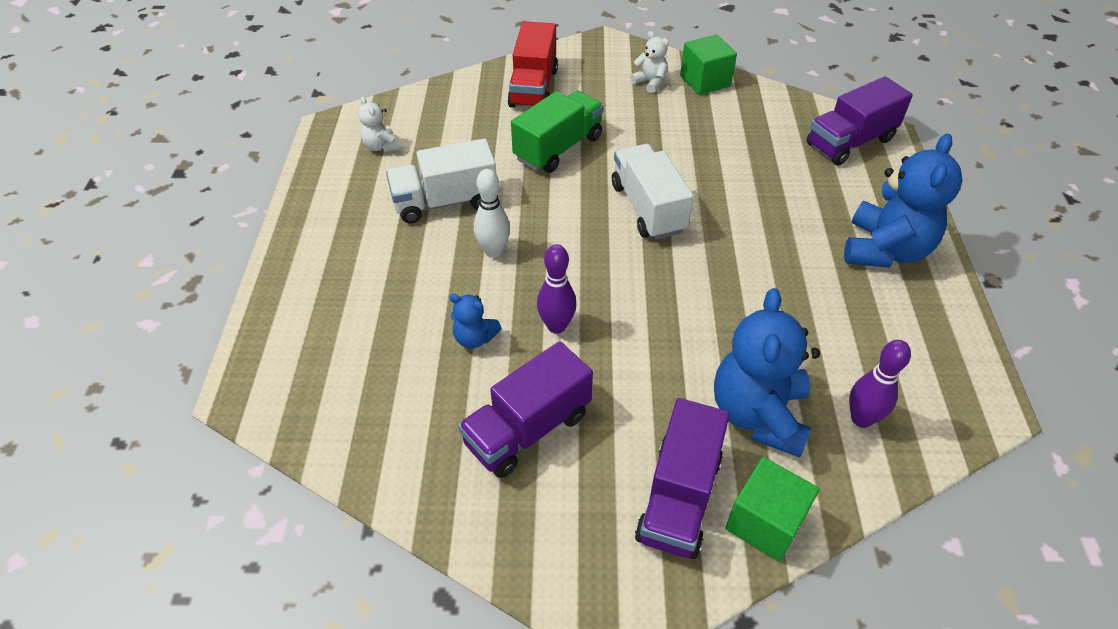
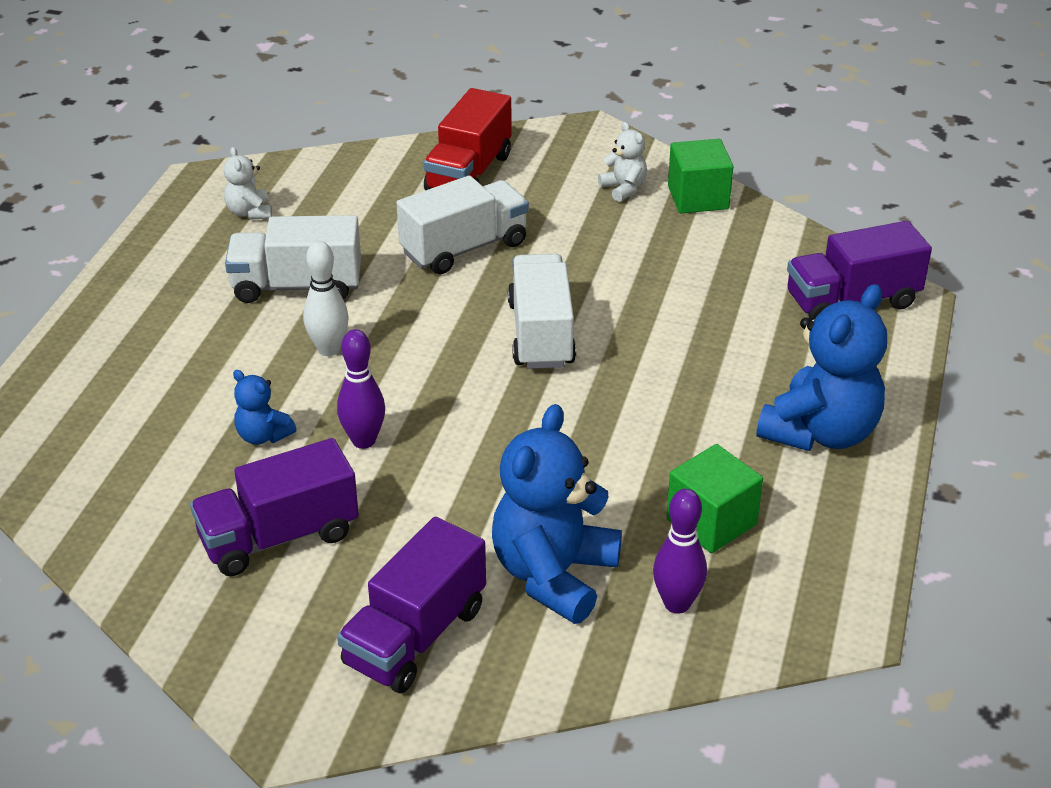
camera: 15 degrees right, 10 degrees down
green truck [511,91,604,173] -> white truck [396,176,529,274]
green cube [725,457,819,562] -> green cube moved to [666,444,763,553]

